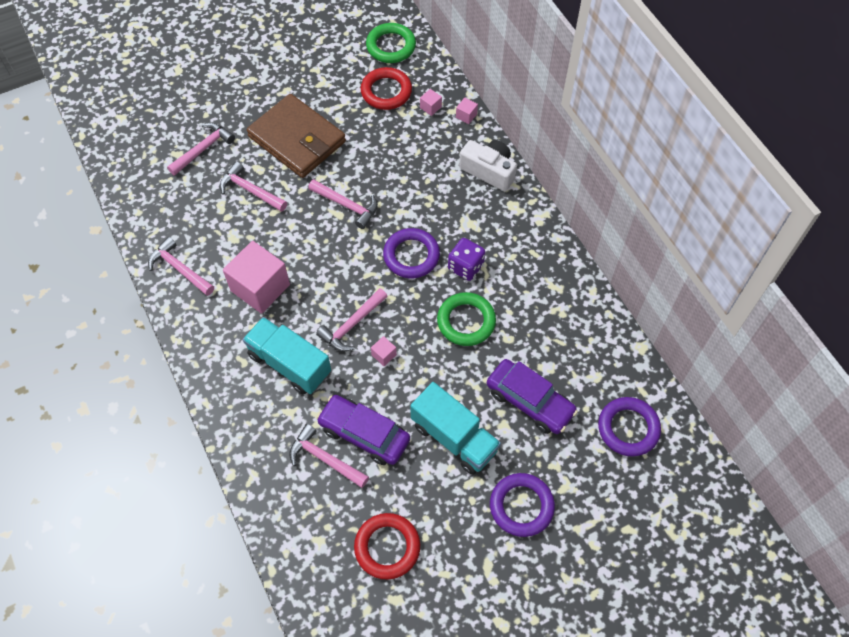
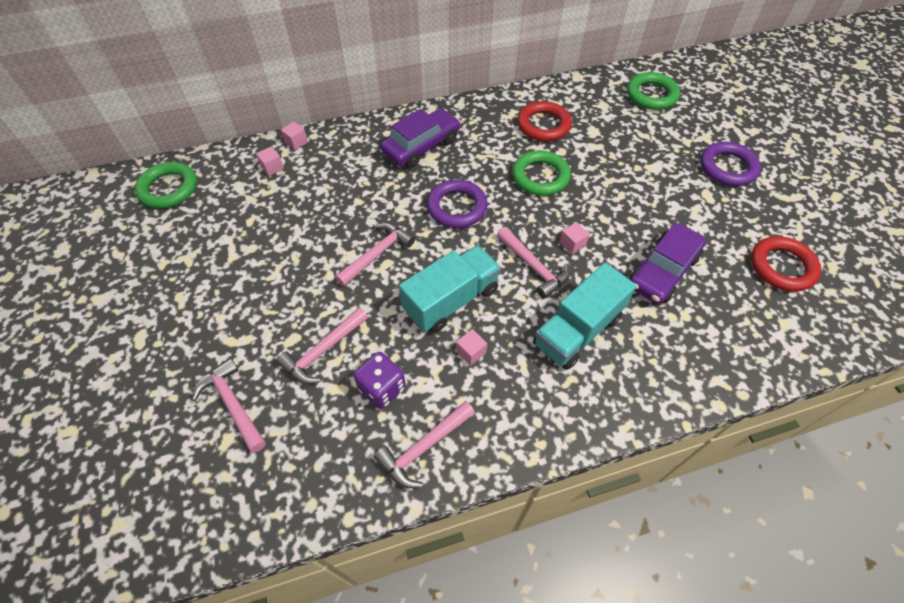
camera: 80 degrees left, 5 degrees down
pink cube [223,241,290,314] -> pink cube [456,329,487,366], size x0.41
brown wallet [247,94,346,178] -> none
pink hammer [289,424,369,488] -> none
red ring [361,67,412,110] -> red ring moved to [517,101,572,142]
turquoise truck [410,382,501,475] -> turquoise truck moved to [399,245,501,333]
purple dice [448,238,485,281] -> purple dice moved to [353,352,406,409]
white camera [459,140,517,191] -> none
purple car [487,359,578,434] -> purple car moved to [381,108,461,168]
purple ring [598,397,661,456] -> green ring [627,72,680,110]

